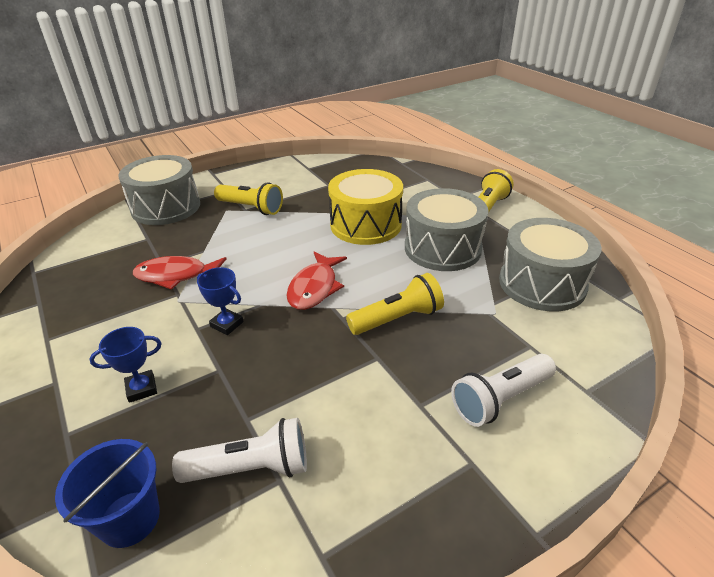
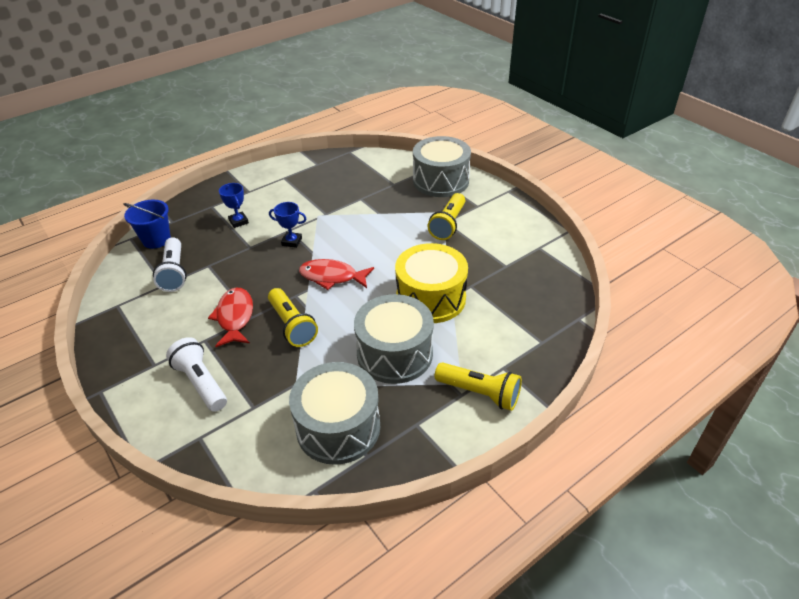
camera: 85 degrees right, 5 degrees up
red fish [133,256,226,290] -> red fish moved to [208,288,253,347]
blue trophy [197,267,244,335] -> blue trophy turned 75 degrees clockwise [269,202,306,248]

